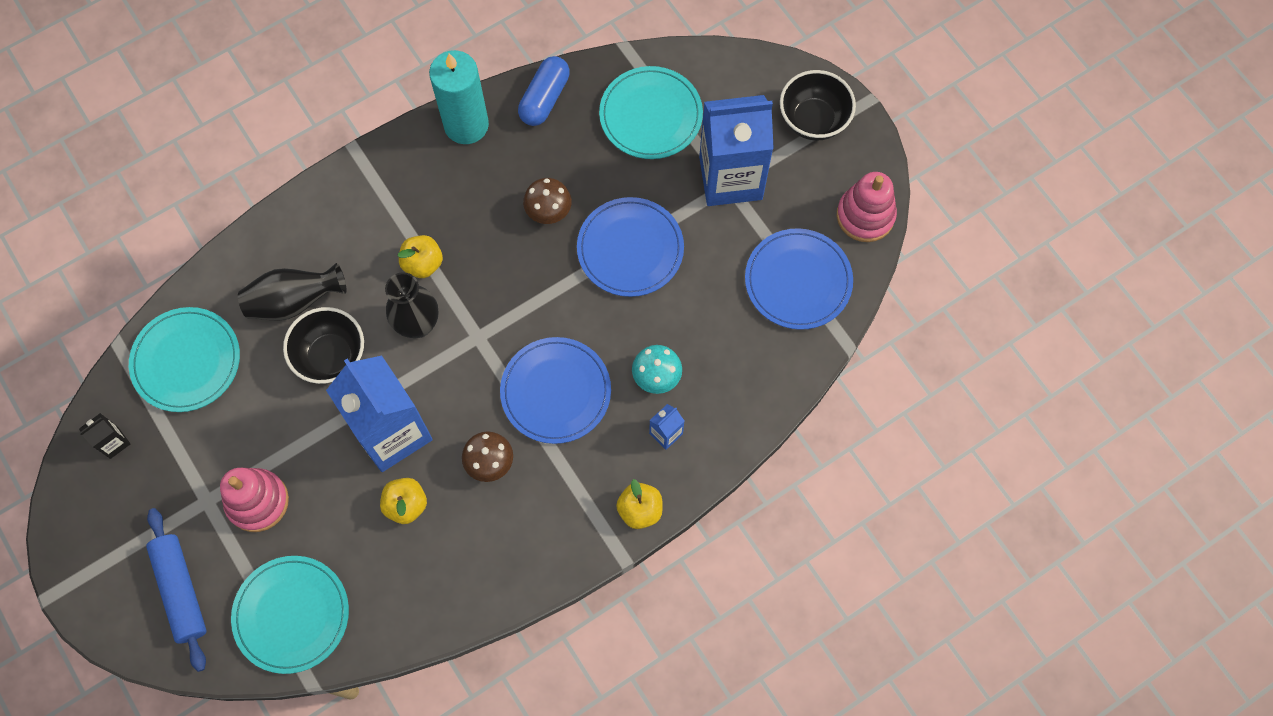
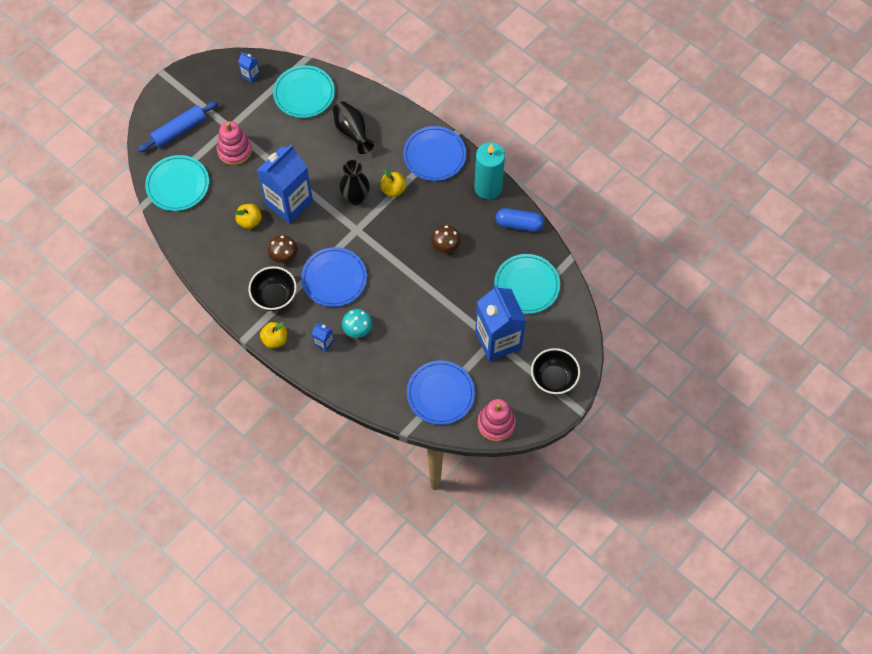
camera: 75 degrees right, 5 degrees down
black carton [79,413,130,459] -> blue carton [238,52,260,83]
black bowl [283,307,364,384] -> black bowl moved to [248,266,297,311]
blue plate [577,197,684,297] -> blue plate moved to [403,126,466,181]

